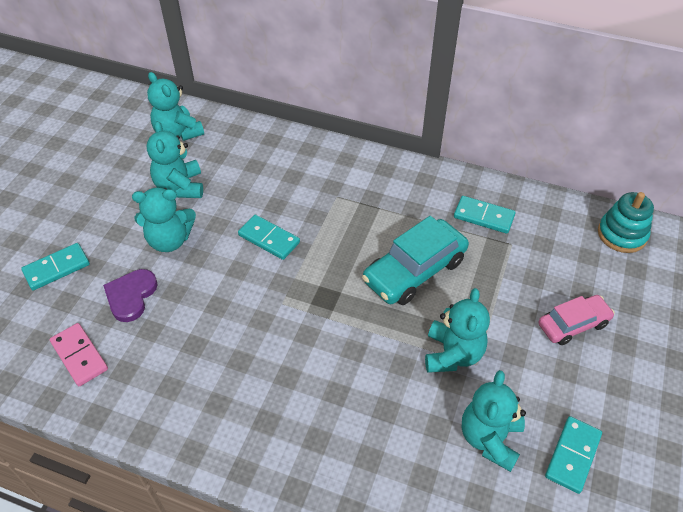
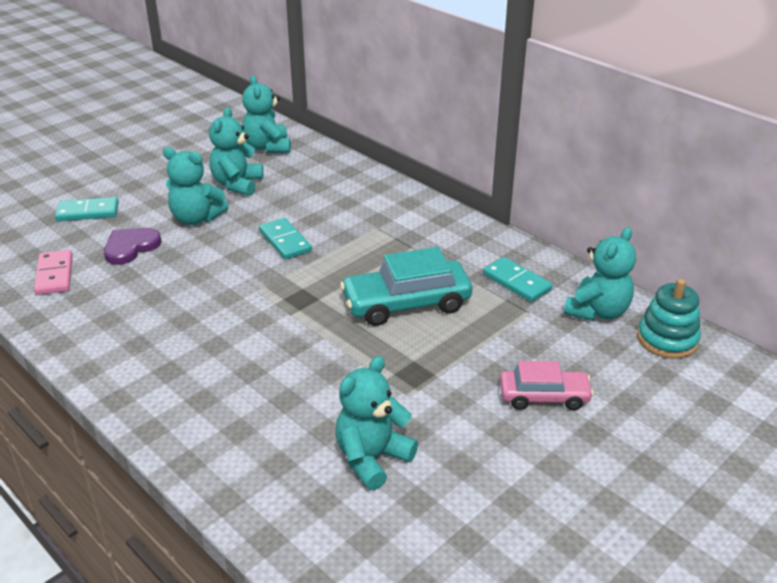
camera: 25 degrees right, 15 degrees down
turquoise teddy bear [425,288,490,373] -> turquoise teddy bear moved to [564,227,636,321]
turquoise domino [545,416,602,494] -> none

